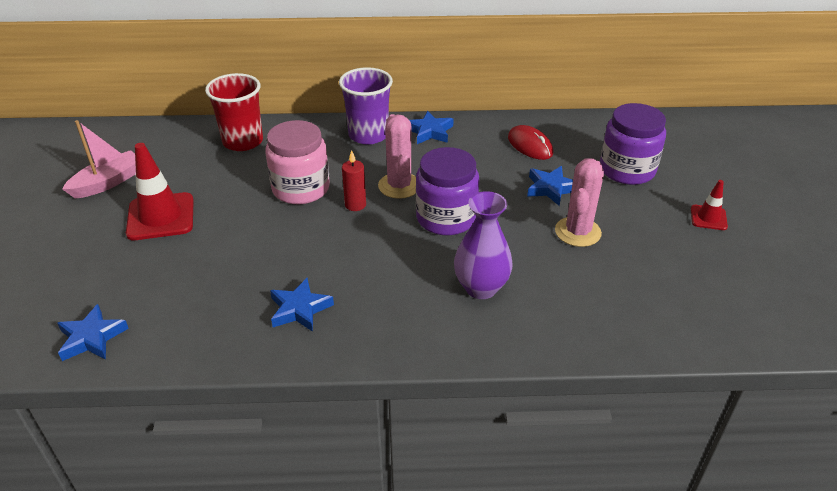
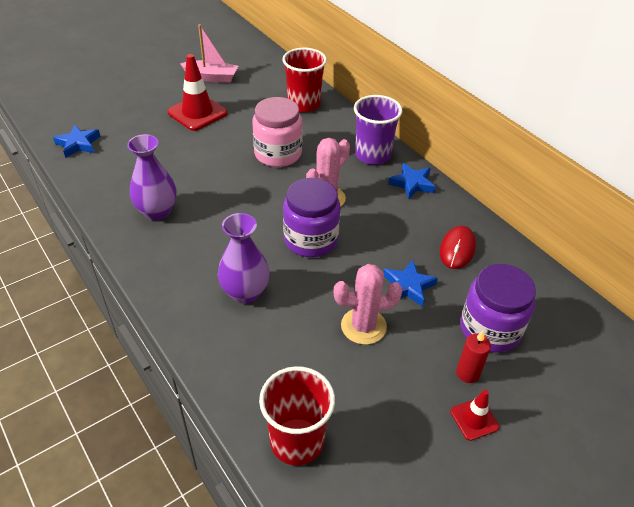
camera: 55 degrees right, 5 degrees up
blue star [270,278,334,332] -> purple vase [127,134,177,221]
red candle [342,150,366,211] -> red candle moved to [456,330,491,383]
none -> red cup [259,366,335,466]

